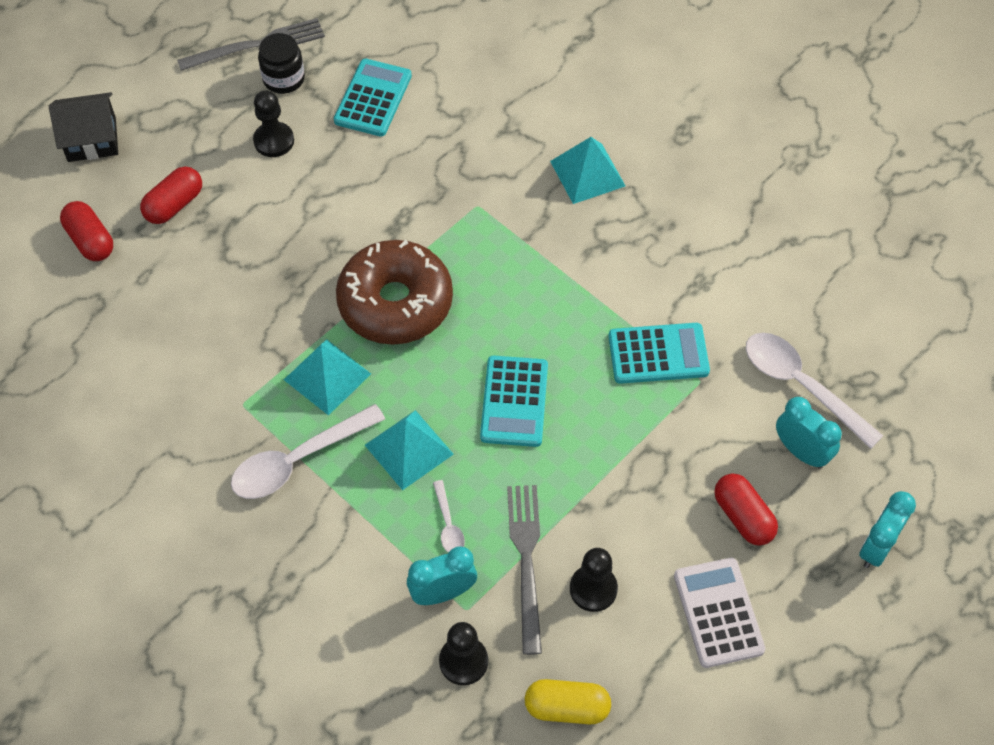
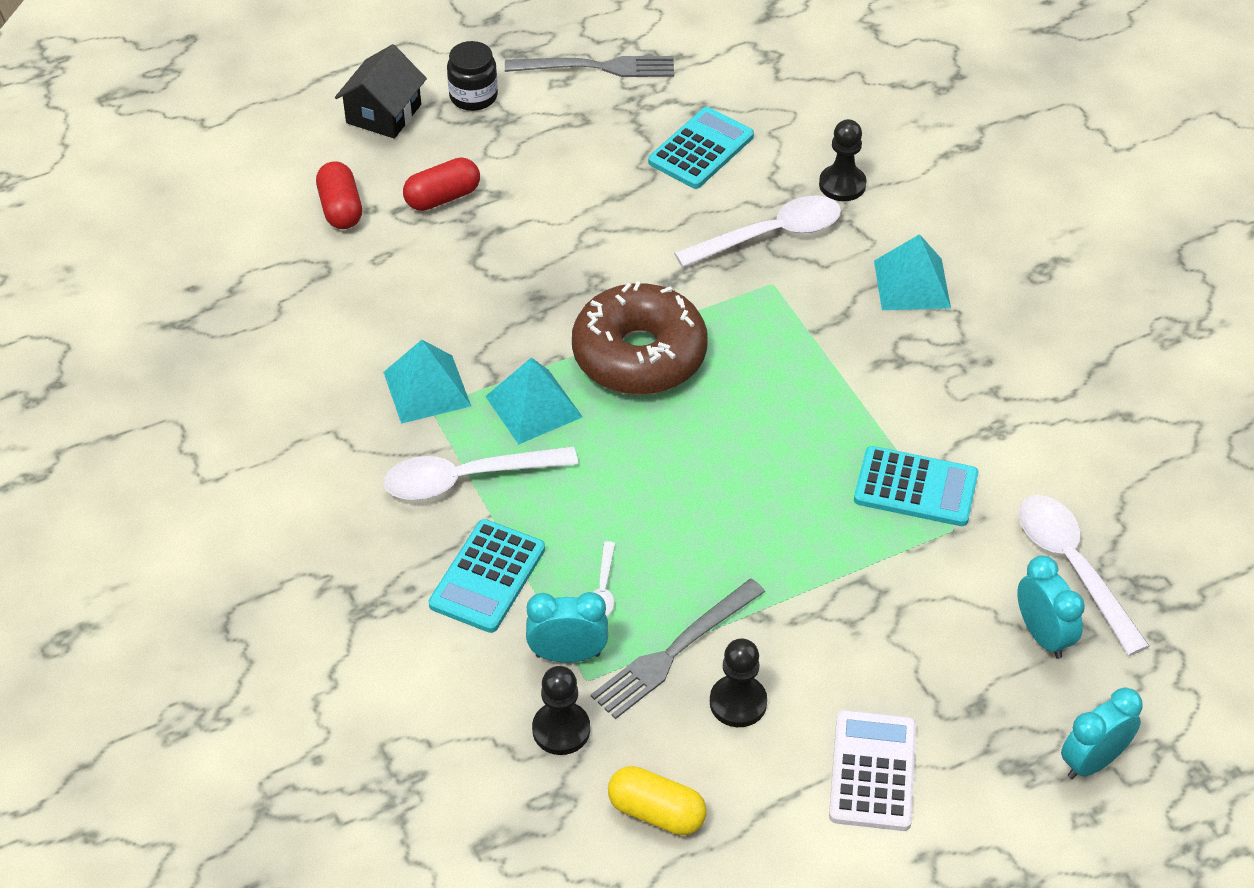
camera: 20 degrees right, 10 degrees down
black house [49,92,118,162] -> black house turned 75 degrees counterclockwise [335,44,427,139]
black pawn [253,91,294,157] -> black pawn moved to [819,119,866,201]
black jar [258,33,305,94] -> black jar moved to [447,41,498,111]
turquoise pyramid [365,410,454,490] -> turquoise pyramid moved to [383,340,471,424]
turquoise calculator [480,356,548,447] -> turquoise calculator moved to [429,519,545,633]
grey fork [507,485,542,655] -> grey fork turned 150 degrees counterclockwise [591,579,765,719]
red capsule [714,474,778,546] -> none
none -> white spoon [674,195,841,267]

